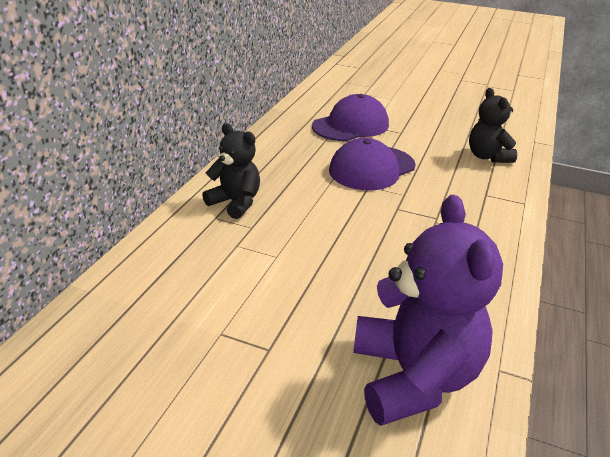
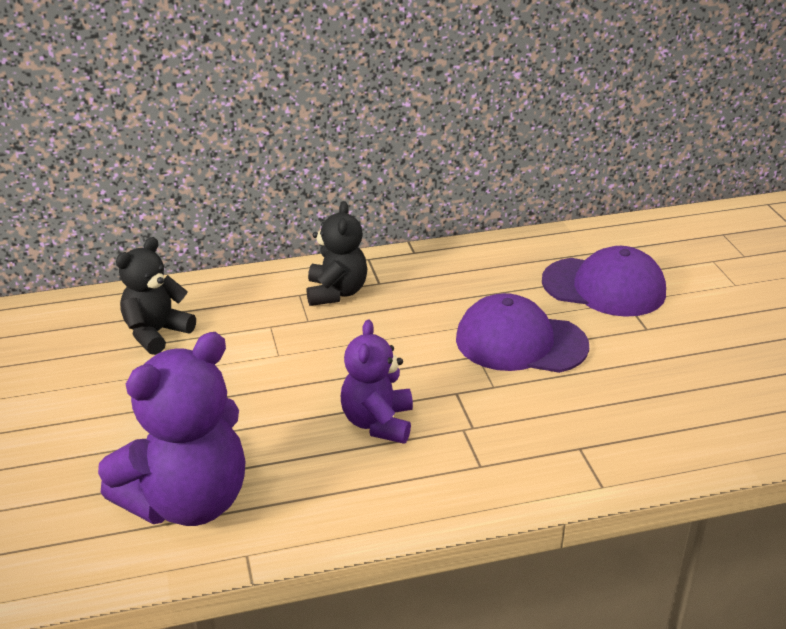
camera: 55 degrees right, 0 degrees up
black teddy bear [469,88,517,163] -> black teddy bear moved to [116,237,196,355]
none -> purple teddy bear [341,320,413,444]

